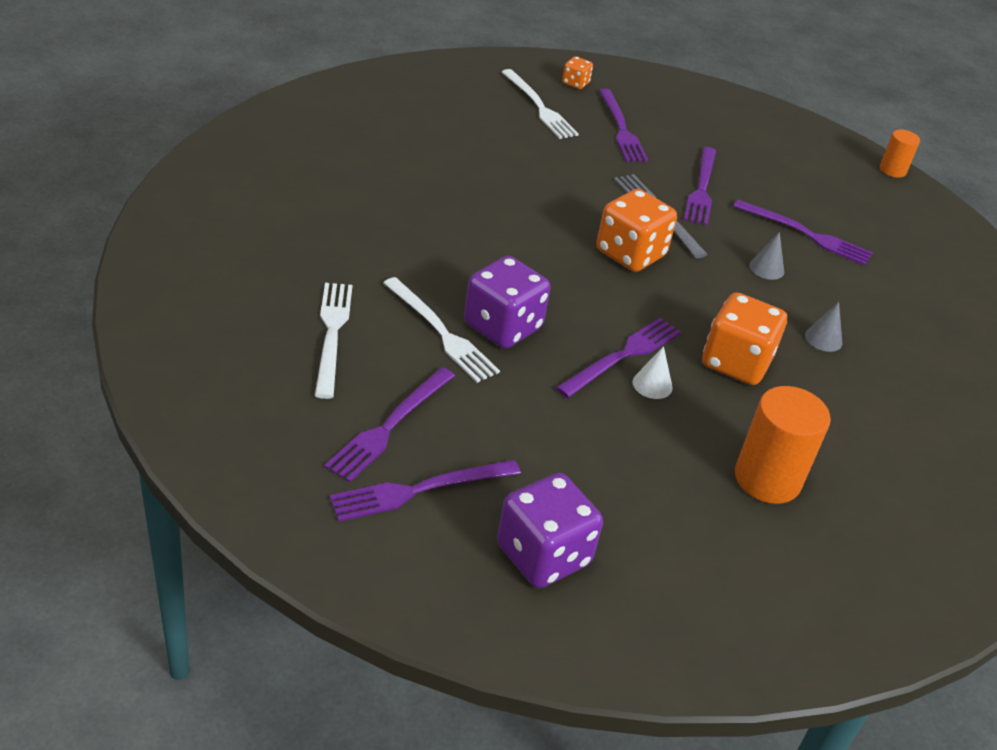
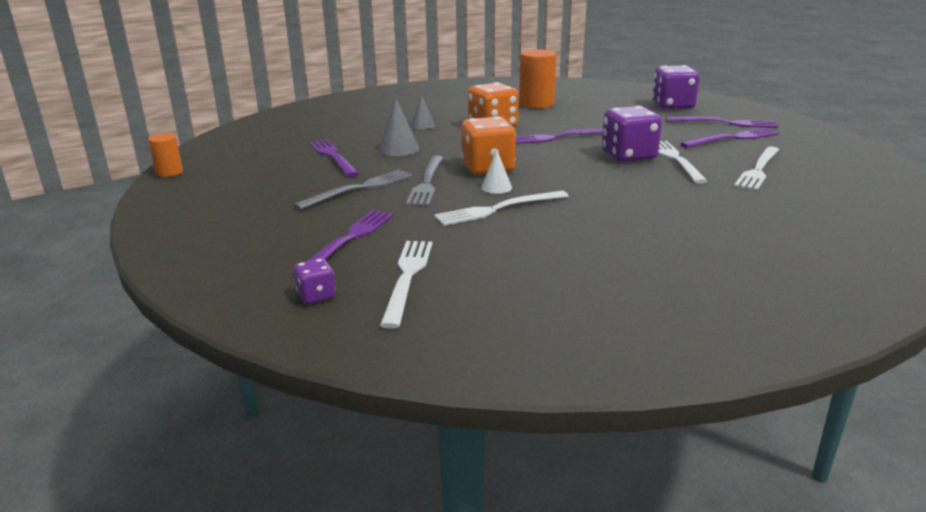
camera: 140 degrees left, 15 degrees down
orange dice [562,56,593,89] -> purple dice [294,258,336,304]
white cone [633,346,673,399] -> white cone moved to [481,150,512,194]
purple fork [684,147,716,225] -> grey fork [293,170,413,210]
grey cone [749,232,784,280] -> grey cone [378,98,419,156], size x1.51
none -> white fork [434,191,568,226]

